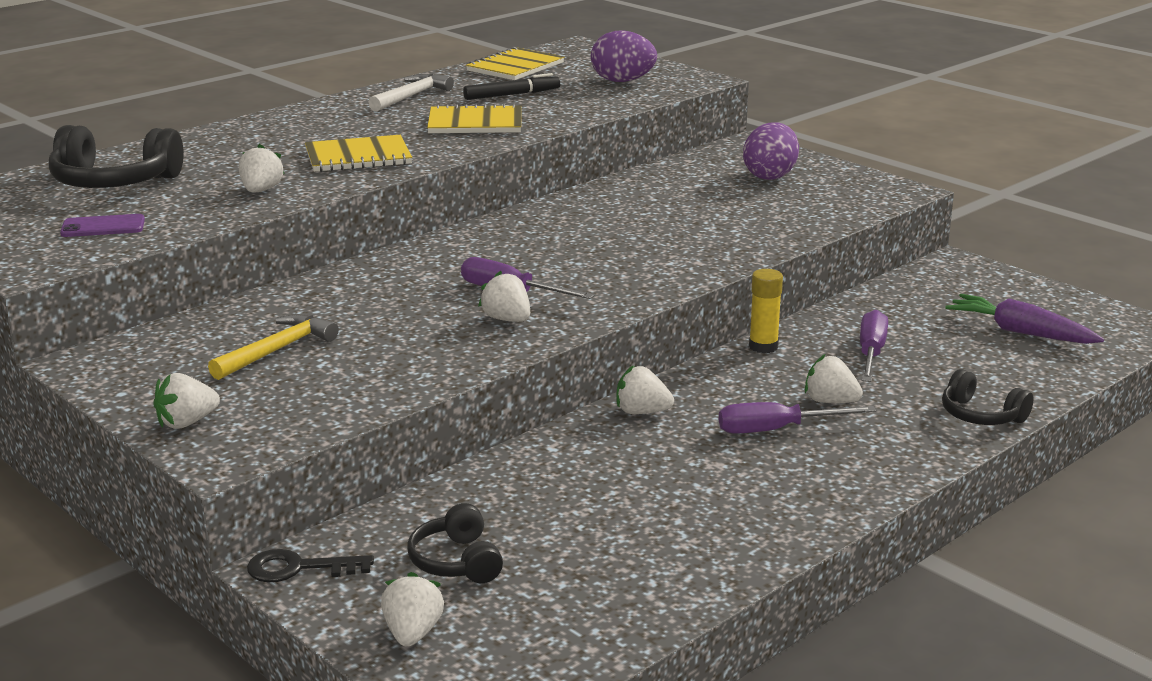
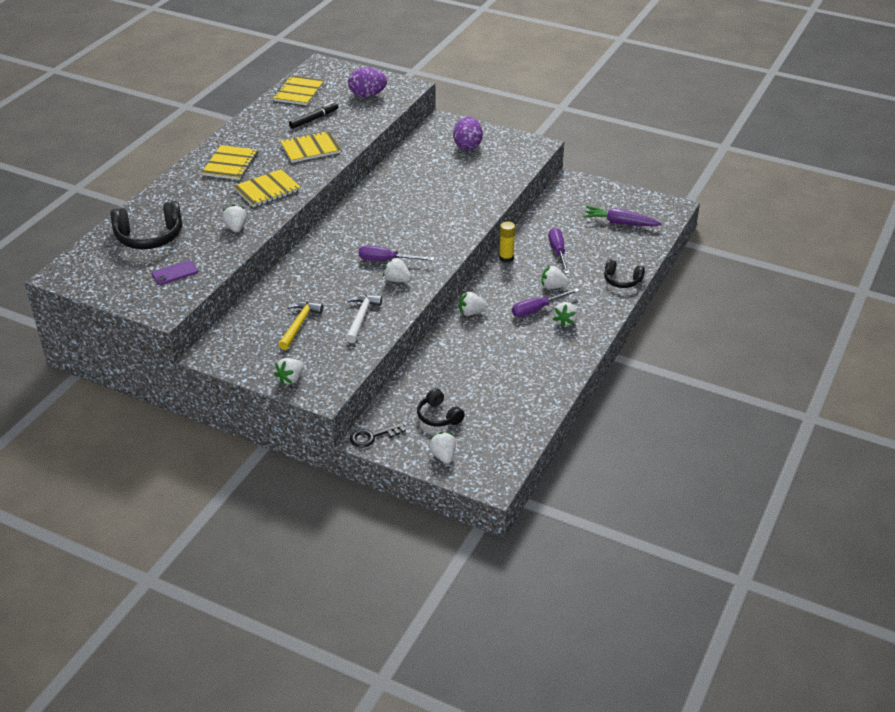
camera: 20 degrees left, 15 degrees up
white hammer [368,73,454,112] -> white hammer moved to [346,294,382,343]
none -> yellow notebook [202,145,258,180]
none -> white strawberry [553,302,578,327]

